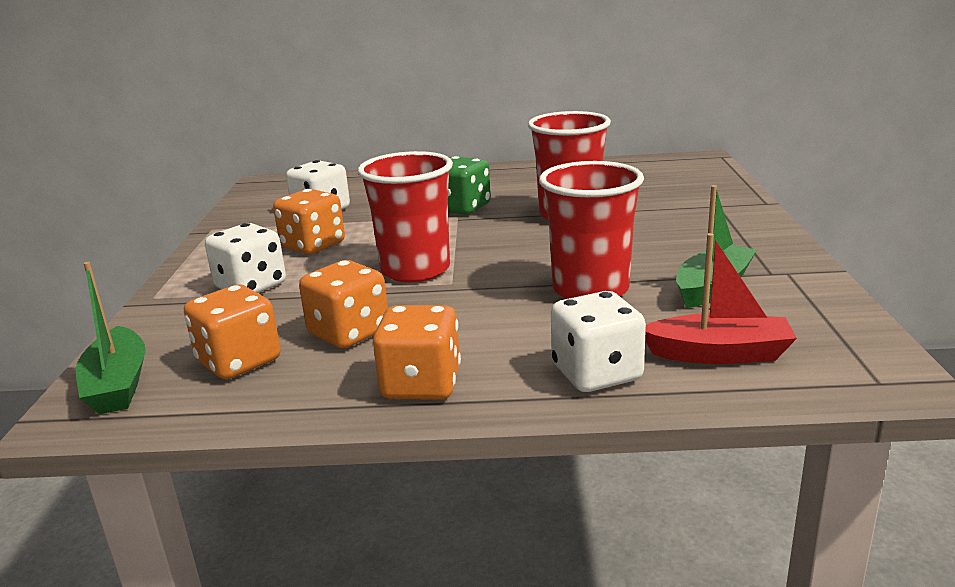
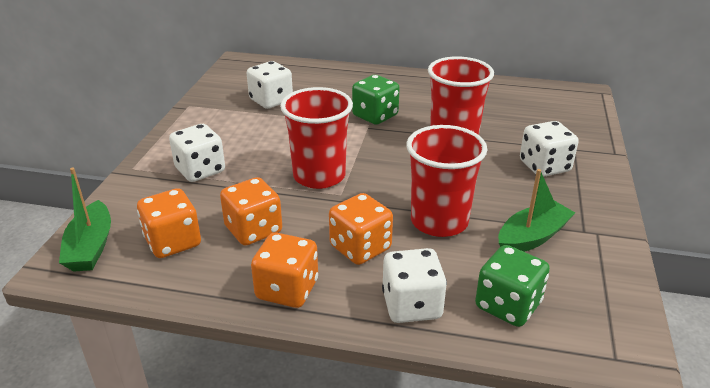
camera: 10 degrees right, 10 degrees up
orange dice [273,189,345,254] -> orange dice moved to [329,193,393,265]
red boat [645,233,797,364] -> green dice [475,245,550,327]
none -> white dice [520,121,579,177]

